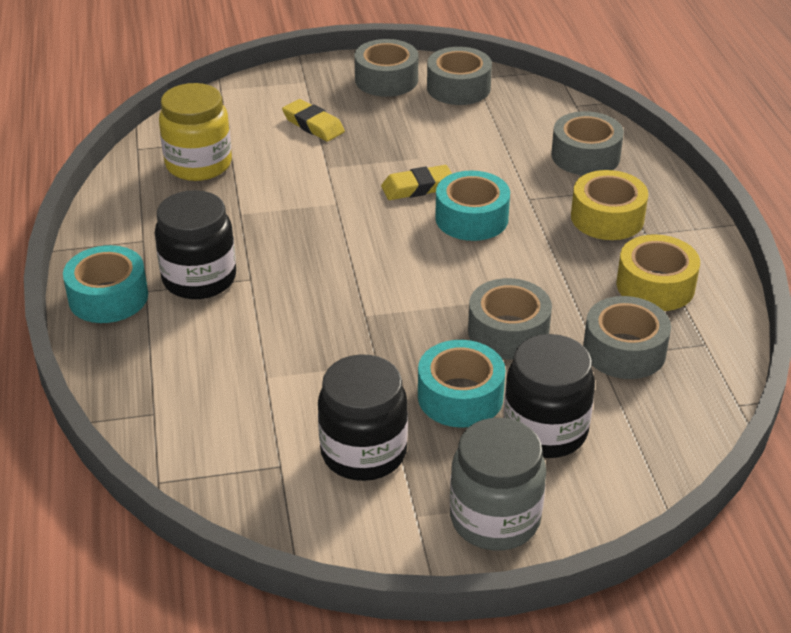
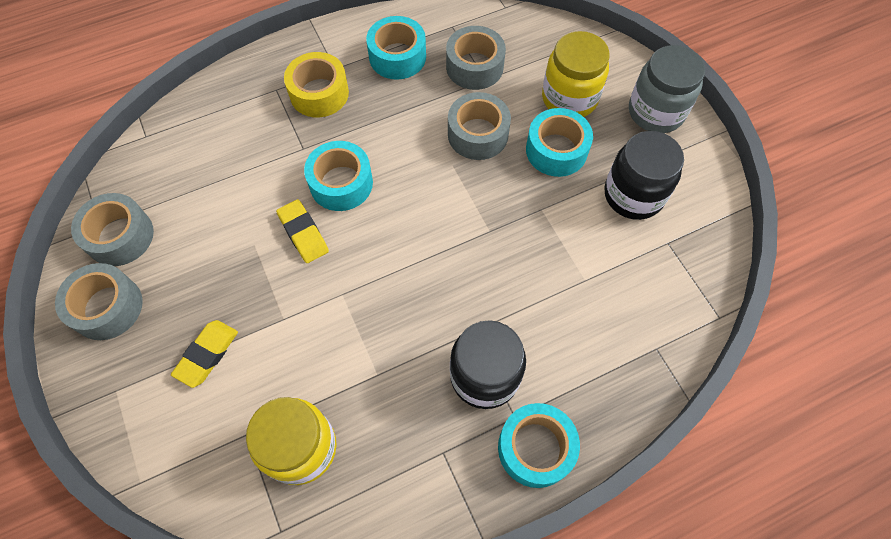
camera: 105 degrees left, 25 degrees up
black jar [503,334,595,458] -> yellow jar [542,31,610,117]
grey tape [551,111,624,175] -> none
yellow tape [617,234,700,311] -> turquoise tape [366,16,426,80]

